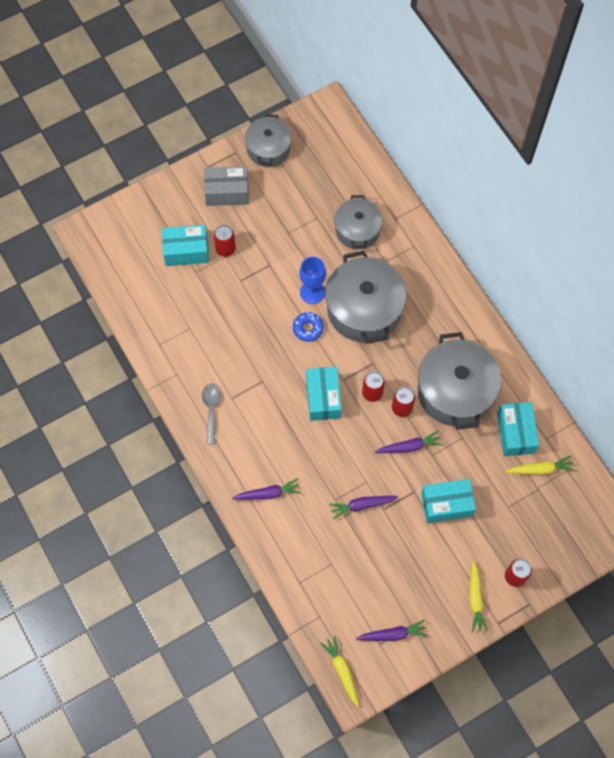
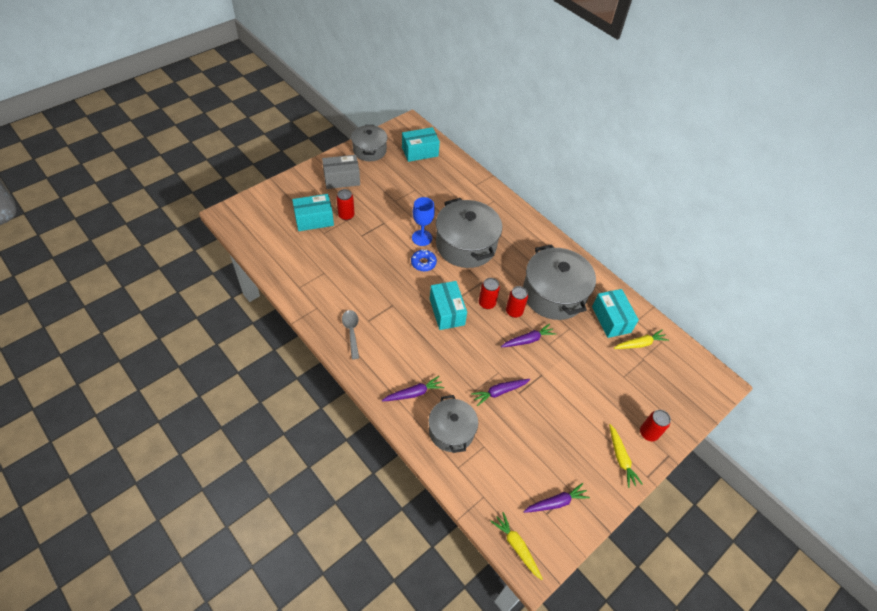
camera: 15 degrees left, 15 degrees down
grey pot [334,195,383,250] -> grey pot moved to [429,395,478,453]
turquoise box [421,479,476,523] -> turquoise box moved to [402,127,440,162]

